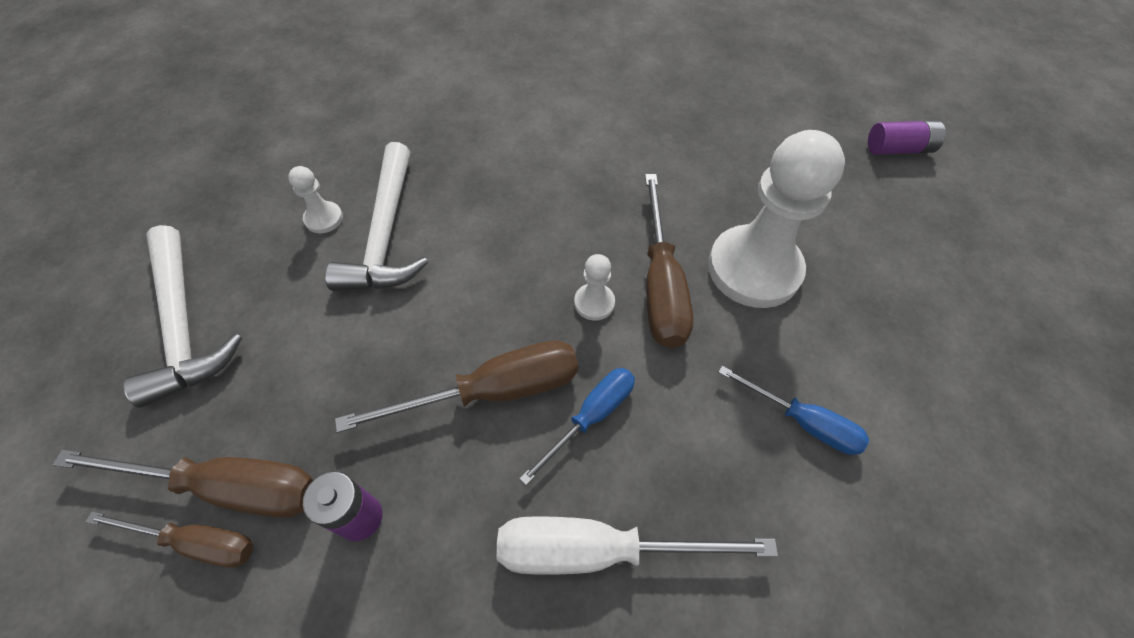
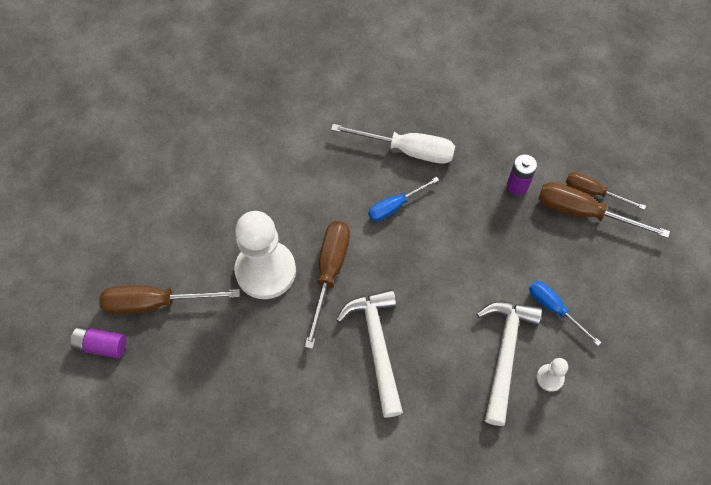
camera: 165 degrees left, 5 degrees up
white hammer [123,225,242,408] -> white hammer moved to [336,289,403,417]
brown screwdriver [335,340,578,433] -> brown screwdriver moved to [99,286,240,314]
white pawn [574,254,615,321] -> none
blue screwdriver [718,366,869,455] -> blue screwdriver moved to [529,281,602,346]

